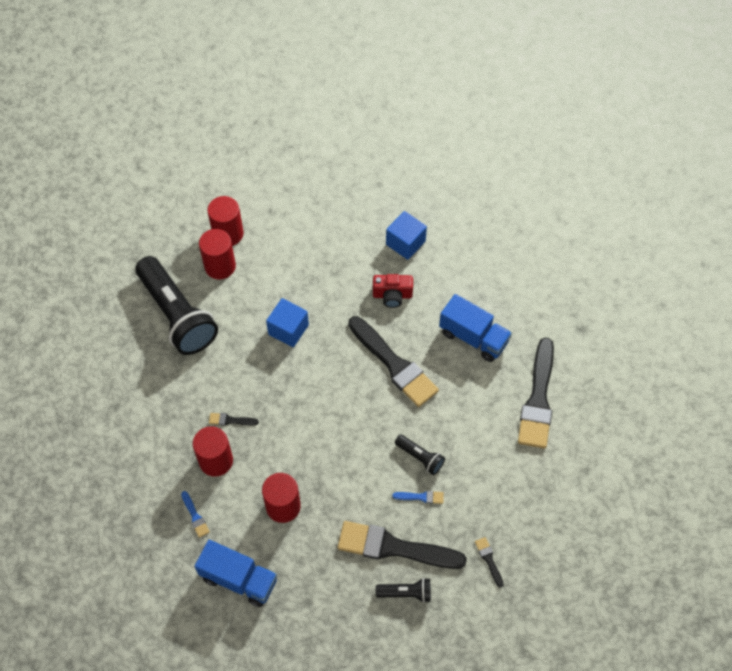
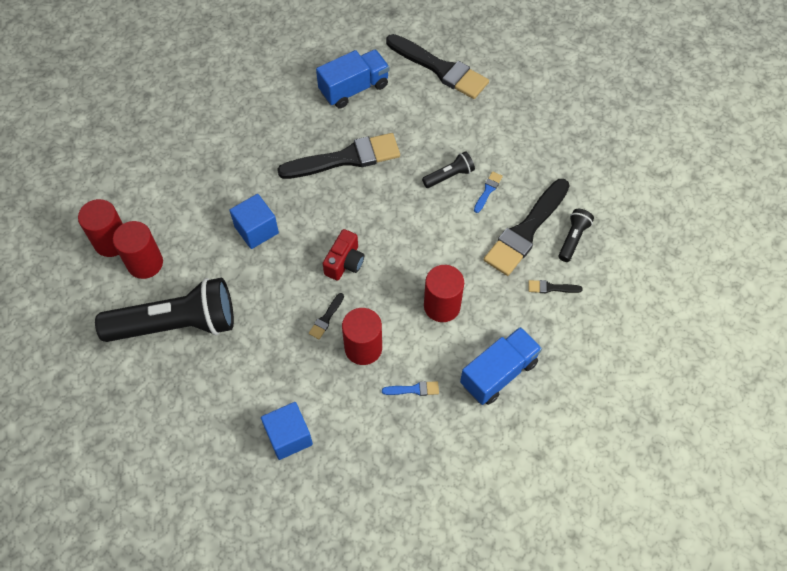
camera: 65 degrees left, 0 degrees up
red camera [373,274,413,308] -> red camera moved to [323,229,364,281]
blue cube [386,211,427,260] -> blue cube moved to [261,402,313,460]
black brush [475,537,504,588] -> black brush moved to [528,280,583,293]

